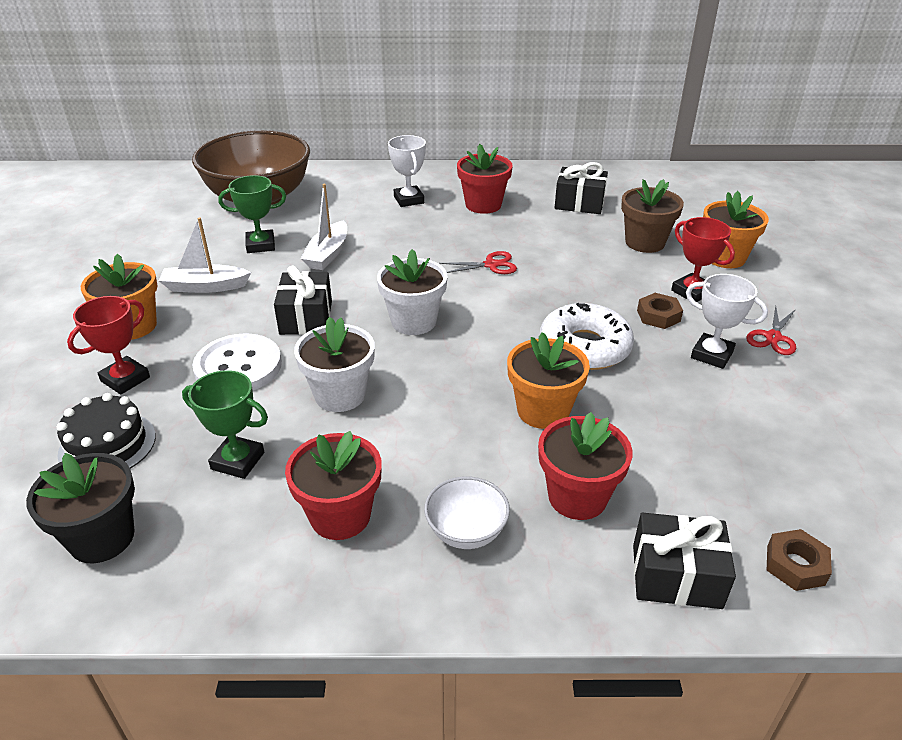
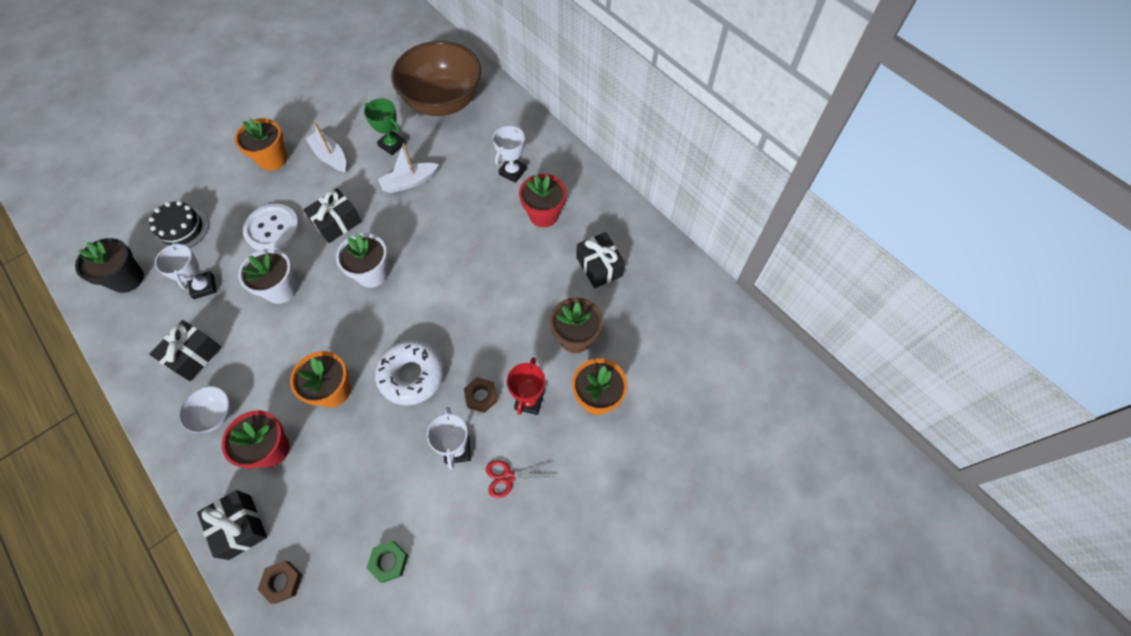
camera: 50 degrees right, 25 degrees up
red trophy [67,296,150,395] -> none
green trophy [182,370,268,479] -> white trophy [155,242,216,299]
red flower pot [285,431,382,540] -> black gift [149,320,222,381]
red scissors [439,251,517,274] -> none
none -> green nut [367,541,408,583]

